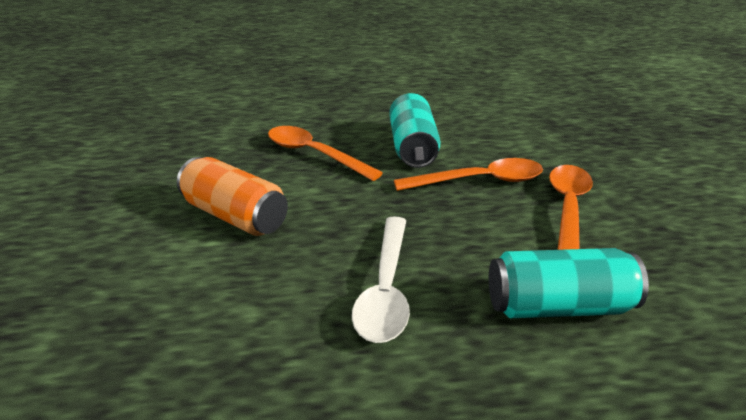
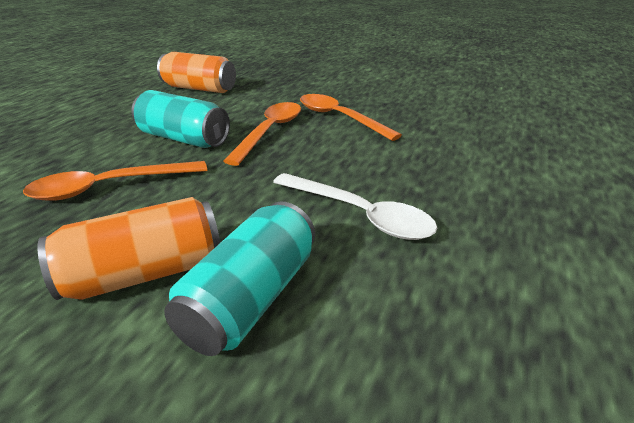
camera: 60 degrees left, 0 degrees up
turquoise can [489,248,649,318] -> turquoise can moved to [164,201,315,356]
none -> orange can [157,52,236,93]

